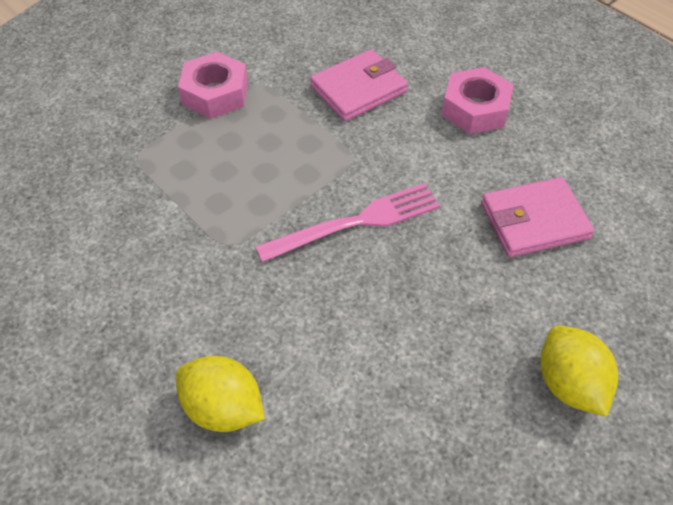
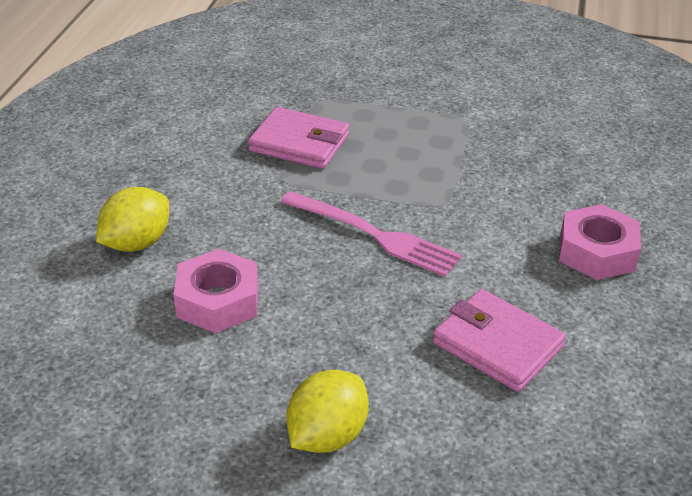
camera: 55 degrees right, 15 degrees down
yellow lemon [176,356,265,432] -> yellow lemon turned 45 degrees clockwise [96,187,169,252]
pink nut [178,52,248,119] -> pink nut moved to [174,249,258,333]
pink wallet [310,49,408,121] -> pink wallet moved to [248,107,349,169]

